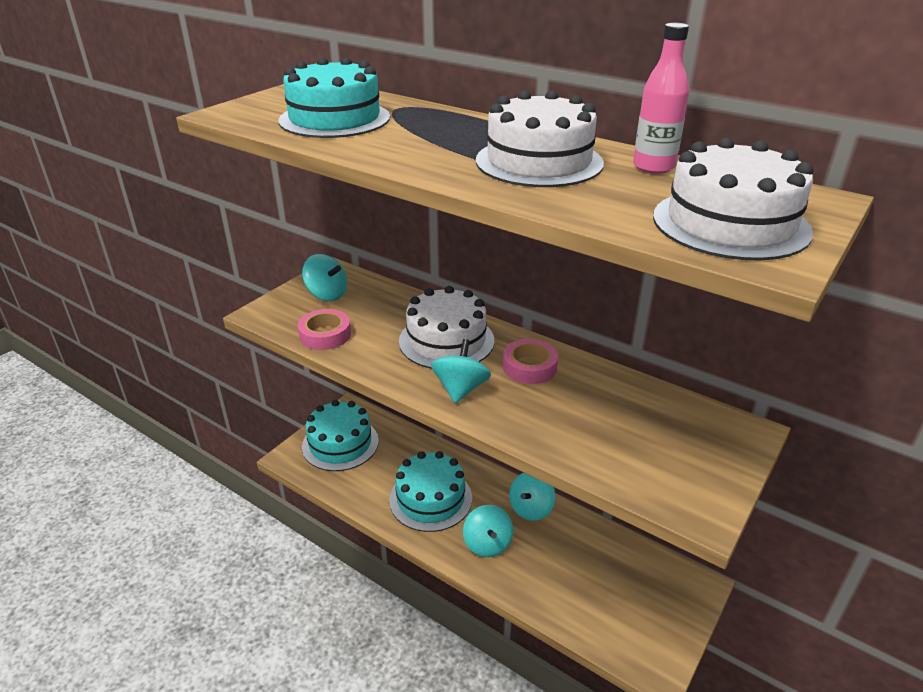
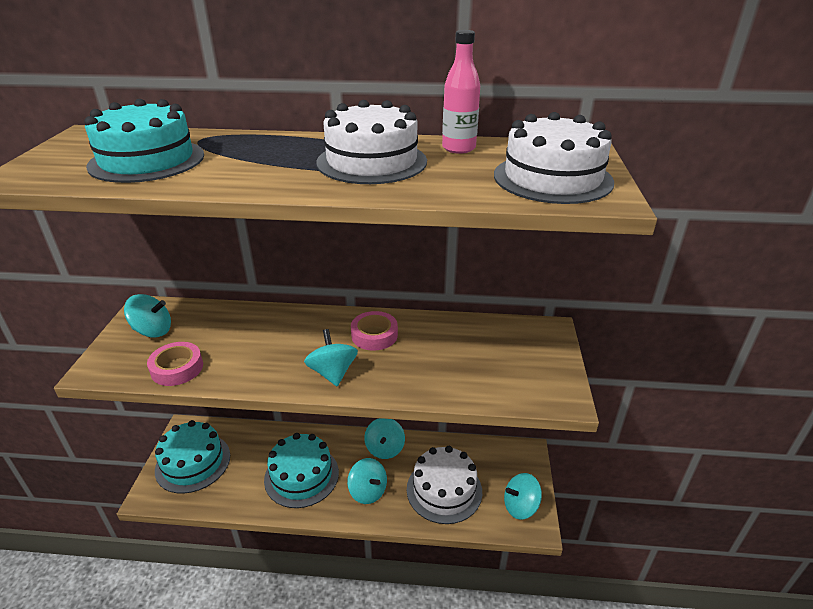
camera: 30 degrees left, 0 degrees up
white cake [399,286,494,369] -> white cake moved to [407,446,482,524]
none -> turquoise spinning top [504,473,542,520]

